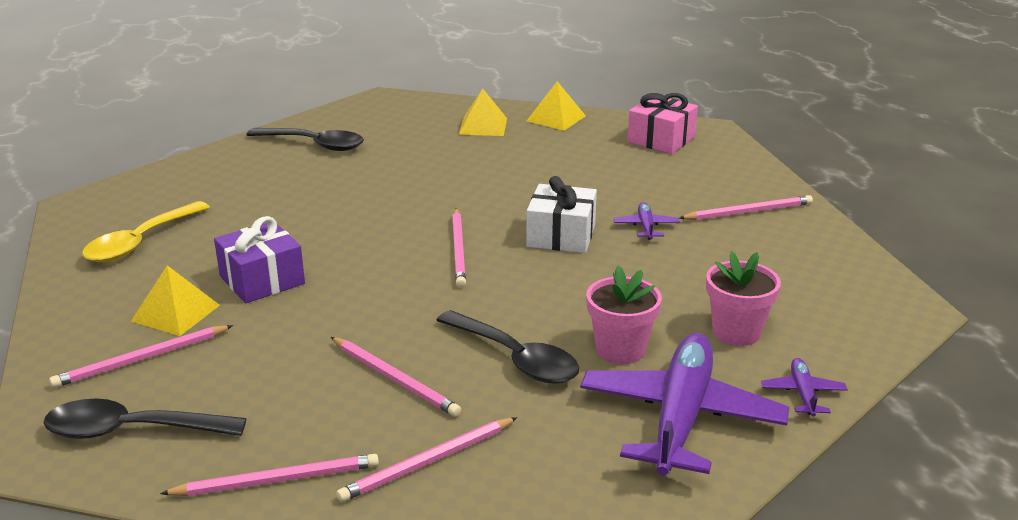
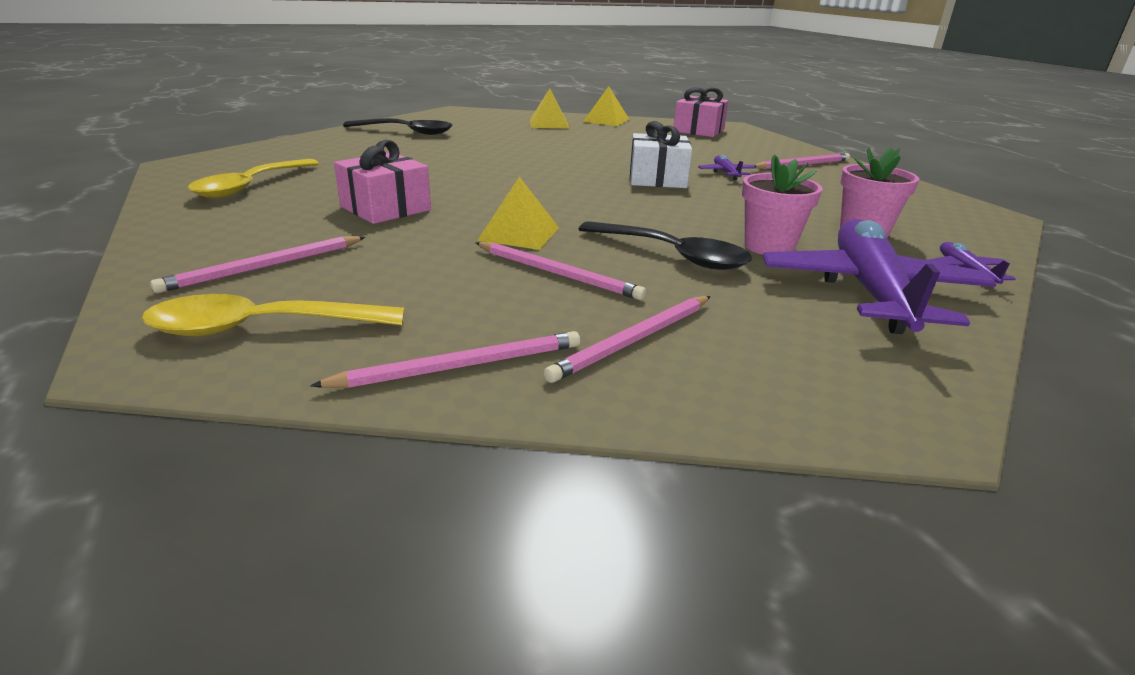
camera: 10 degrees left, 0 degrees up
black spoon [44,398,247,439] -> yellow spoon [141,294,404,336]
yellow pyramid [131,265,220,336] -> yellow pyramid moved to [477,177,559,250]
purple gift [214,216,305,303] -> pink gift [334,140,431,224]
pink pencil [452,208,466,288] -> none

